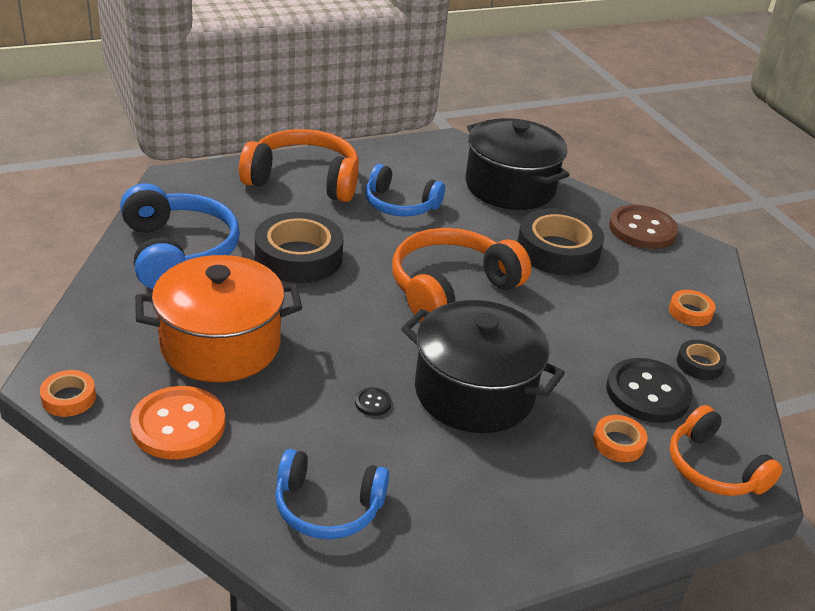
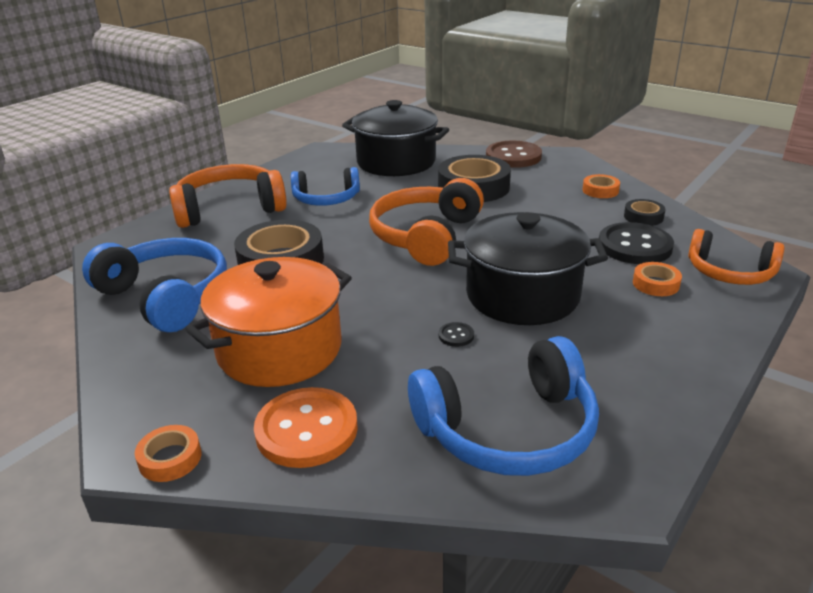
camera: 25 degrees left, 5 degrees down
blue headphones [275,449,389,539] -> blue headphones [408,336,599,476], size x1.53

